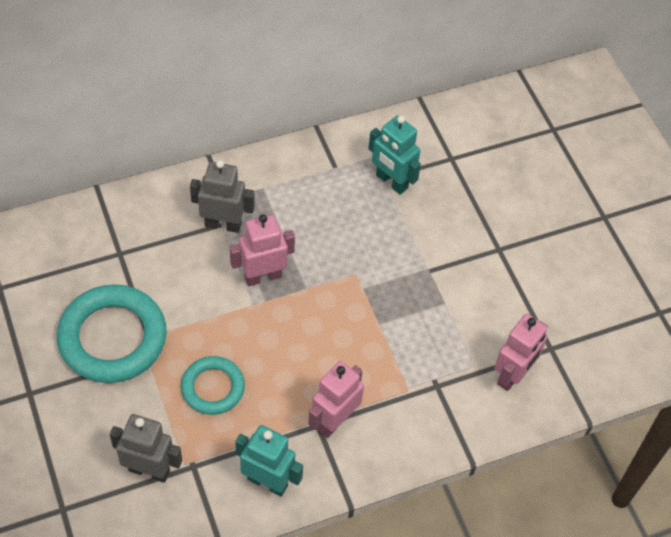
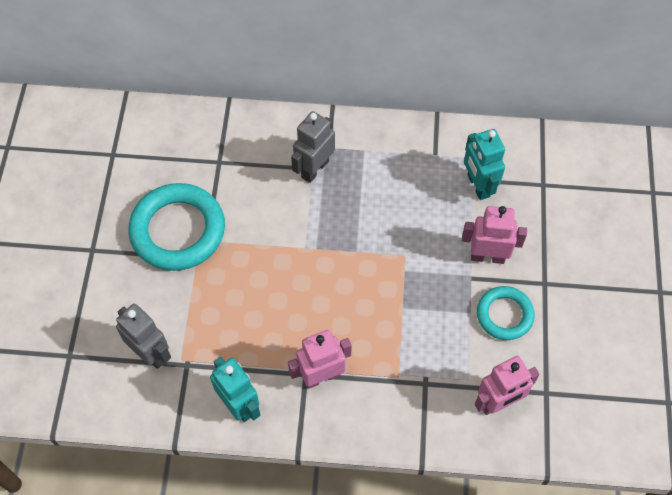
camera: 30 degrees right, 5 degrees up
turquoise ring [181,356,245,415] -> turquoise ring moved to [477,286,535,340]
grey robot [190,160,255,233] -> grey robot turned 90 degrees counterclockwise [291,111,335,183]
pink robot [230,214,295,286] -> pink robot moved to [462,206,527,264]

